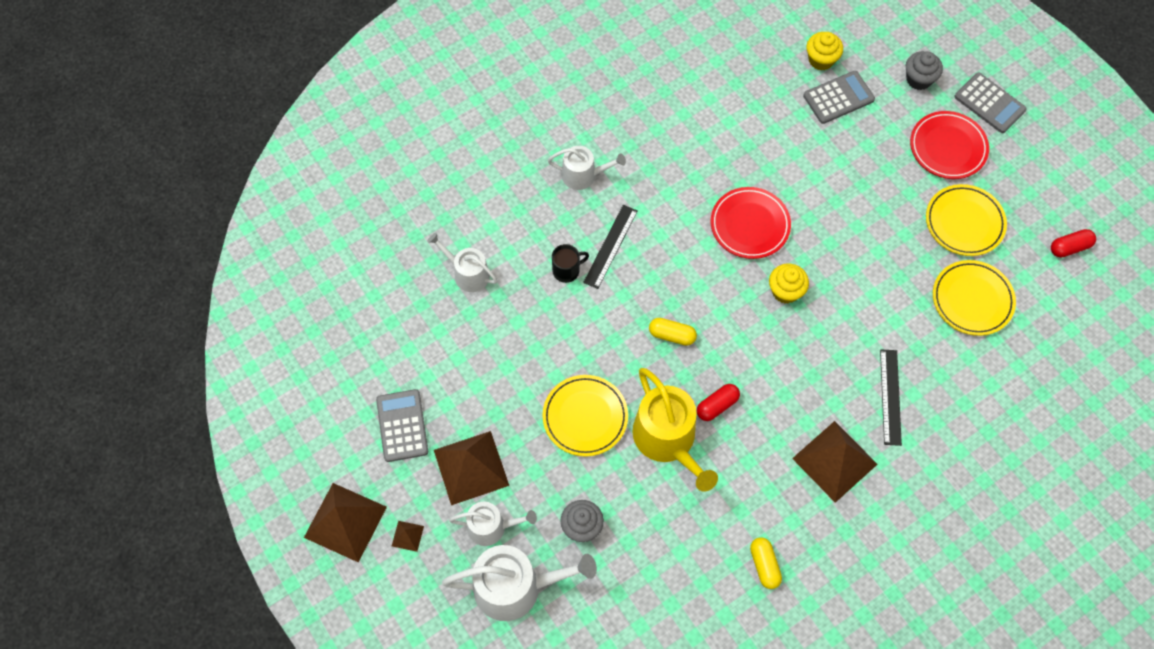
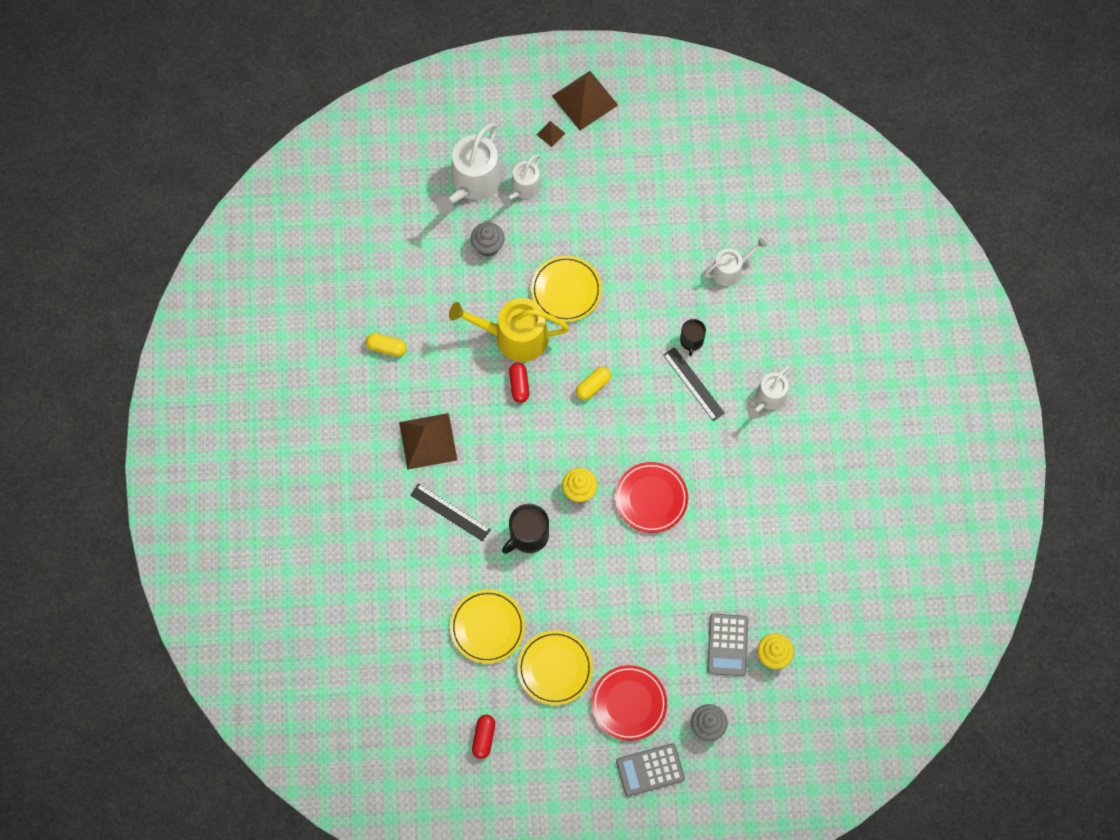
camera: 120 degrees right, 5 degrees up
grey calculator [376,389,428,462] -> none
brown pyramid [434,431,509,505] -> none
none -> black mug [502,504,549,554]

